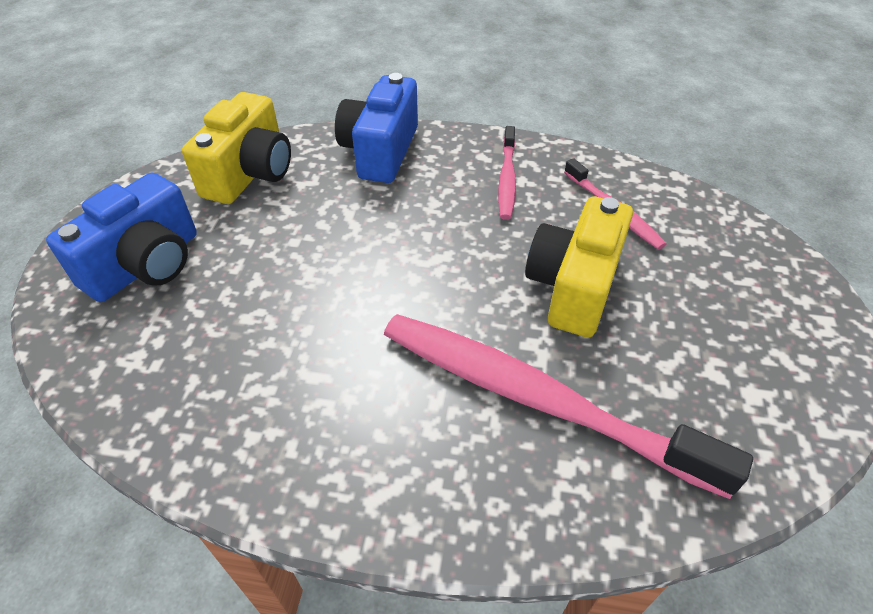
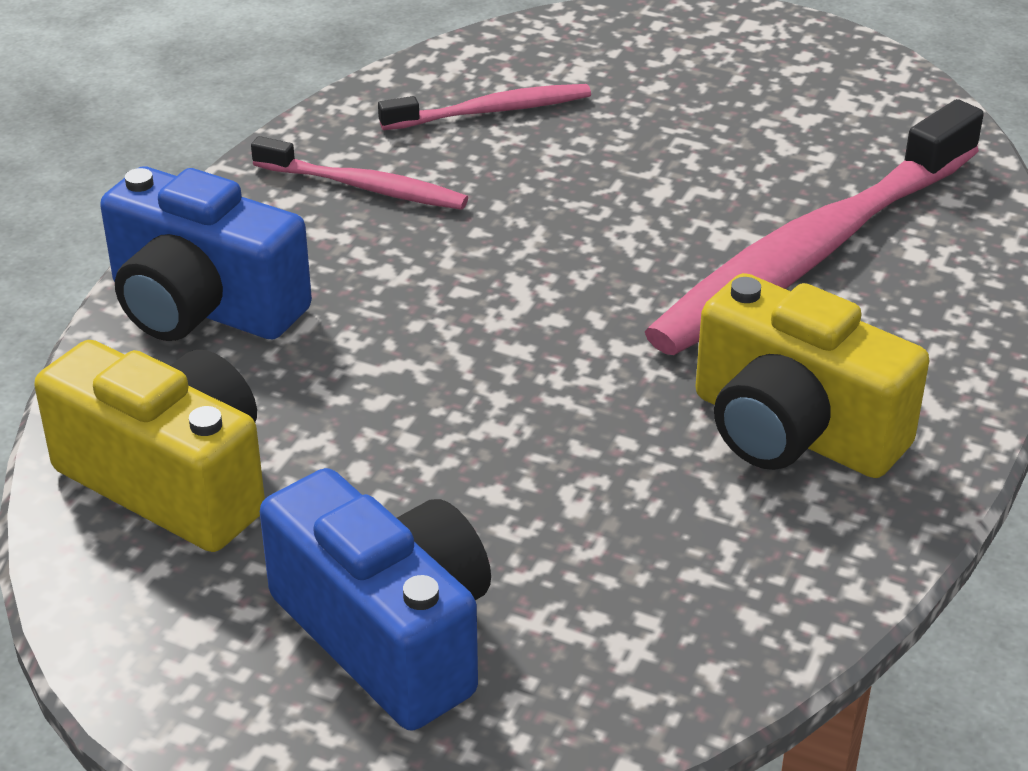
camera: 75 degrees left, 10 degrees down
yellow camera [525,197,633,337] -> yellow camera moved to [695,273,929,478]

